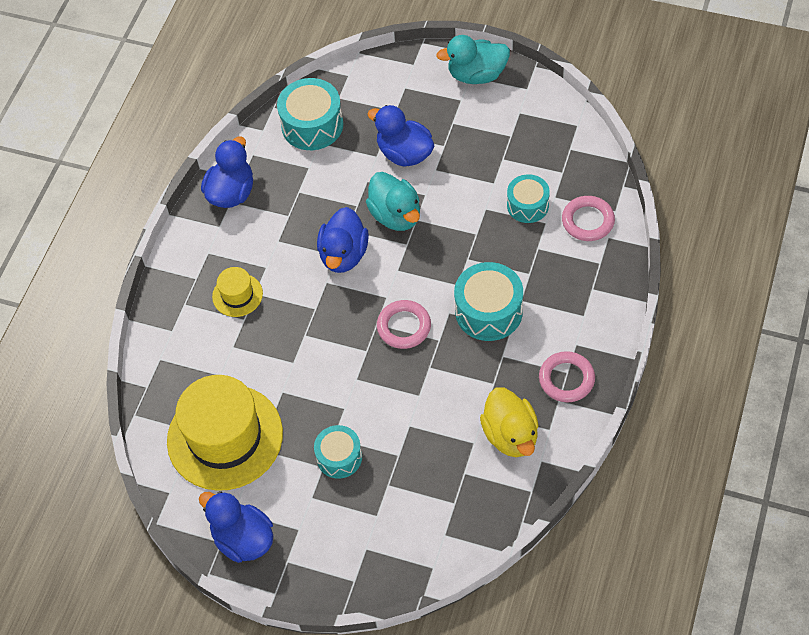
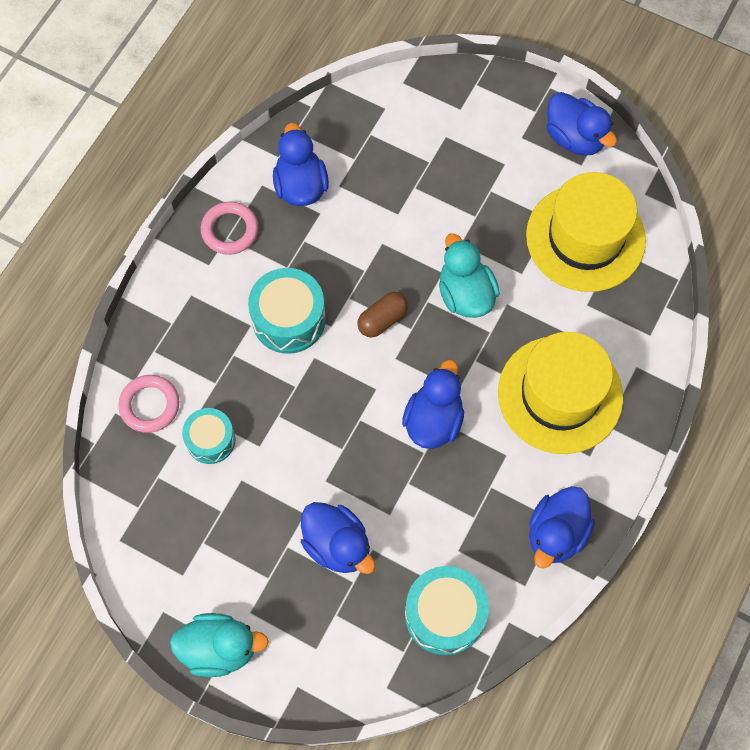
camera: 175 degrees left, 10 degrees up
yellow hat [212,267,263,317] -> yellow hat [498,332,623,454], size x2.17
turquoise drum [314,425,362,479] -> none
turquoise duck [366,172,420,231] -> turquoise duck moved to [439,233,500,318]
pink ring [377,300,431,349] -> brown capsule [357,292,408,337]
yellow duck [480,388,539,457] -> blue duck [273,123,329,206]

